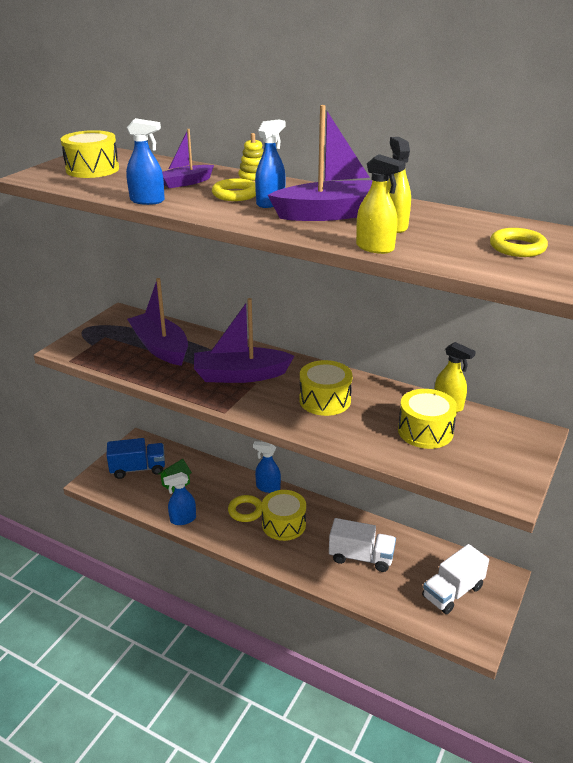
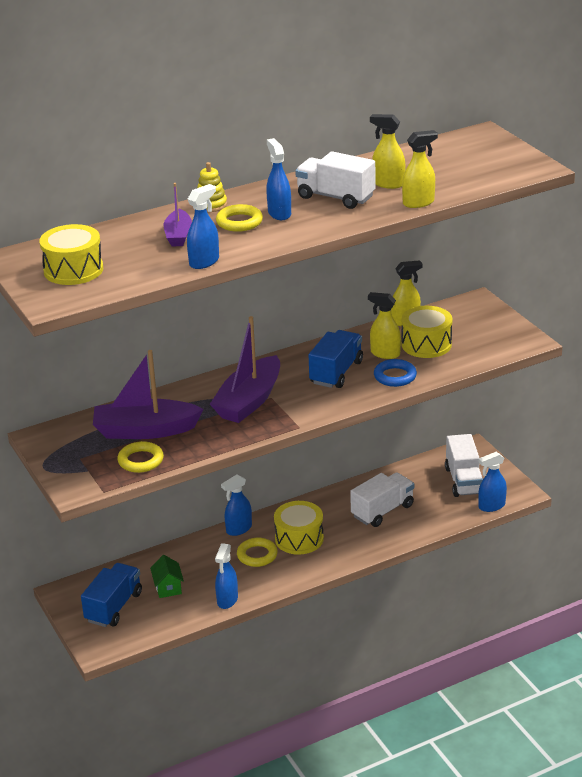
camera: 55 degrees left, 0 degrees up
purple boat [268,105,372,221] -> white truck [295,151,375,209]
yellow drum [299,360,352,416] -> blue truck [309,330,363,388]
yellow ring [490,228,548,257] -> yellow ring moved to [117,441,164,473]
none -> yellow spray bottle [368,292,401,359]
none -> blue ring [374,359,417,387]
none -> blue spray bottle [478,452,507,512]

